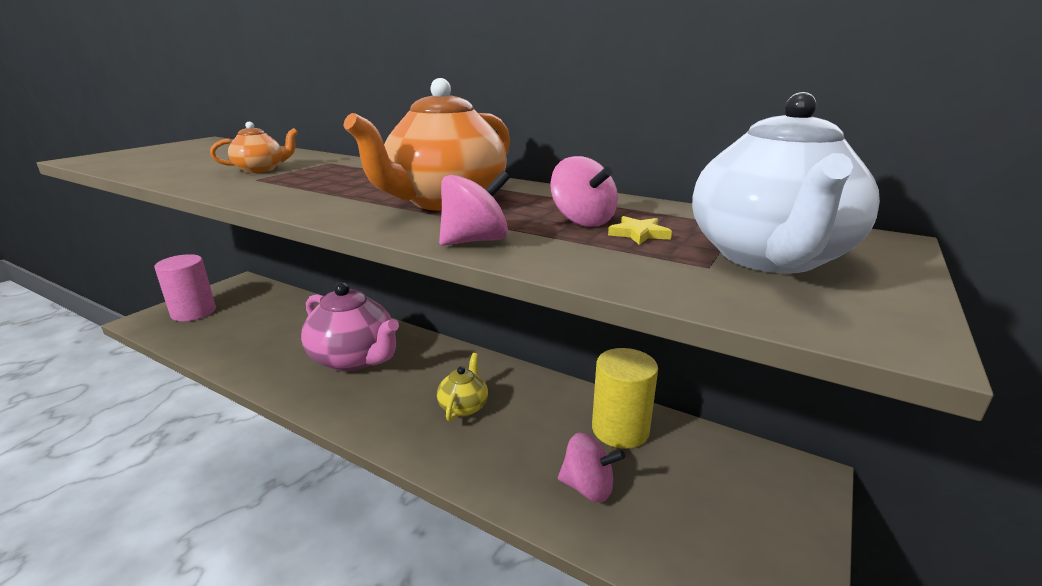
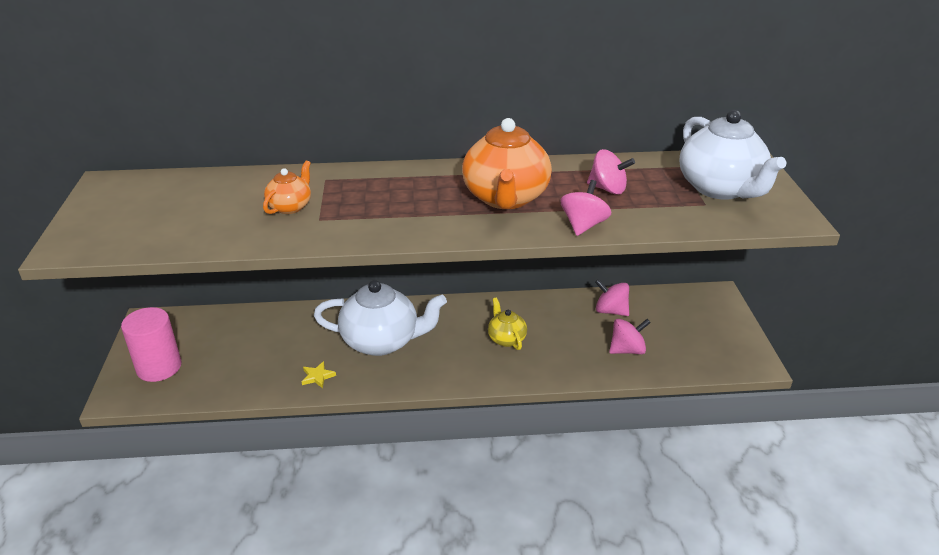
camera: 35 degrees left, 10 degrees up
pink teapot [301,282,399,372] -> white teapot [314,280,447,356]
yellow cylinder [592,348,658,449] -> pink spinning top [595,279,629,316]
yellow star [608,216,672,245] -> yellow star moved to [302,361,336,388]

